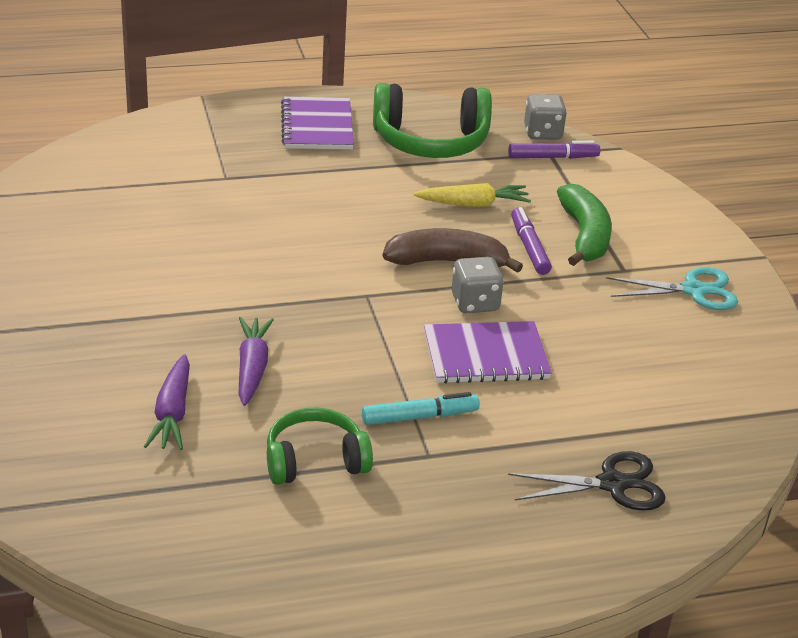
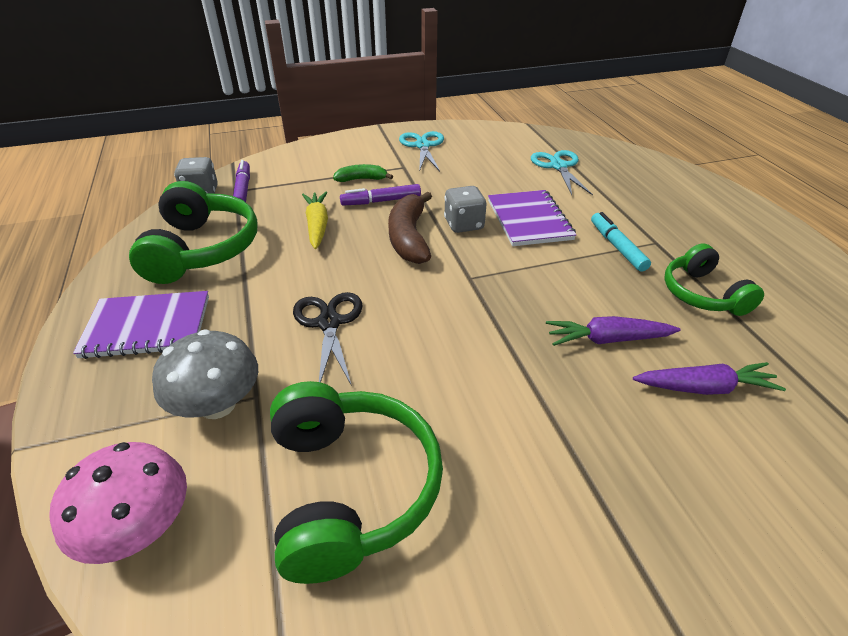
camera: 90 degrees left, 5 degrees up
black scissors [508,451,666,511] -> black scissors moved to [293,292,363,386]
green banana [557,184,612,266] -> green banana [333,164,393,182], size x0.58
none -> pink mushroom [49,442,187,564]
none -> grey mushroom [152,329,258,419]
none -> green headphones [270,381,443,584]
none -> turquoise scissors [531,150,593,195]

